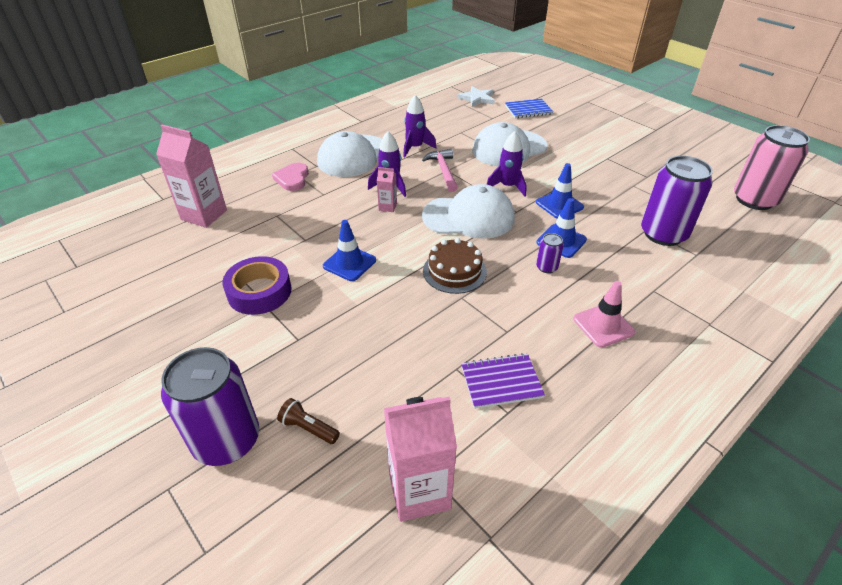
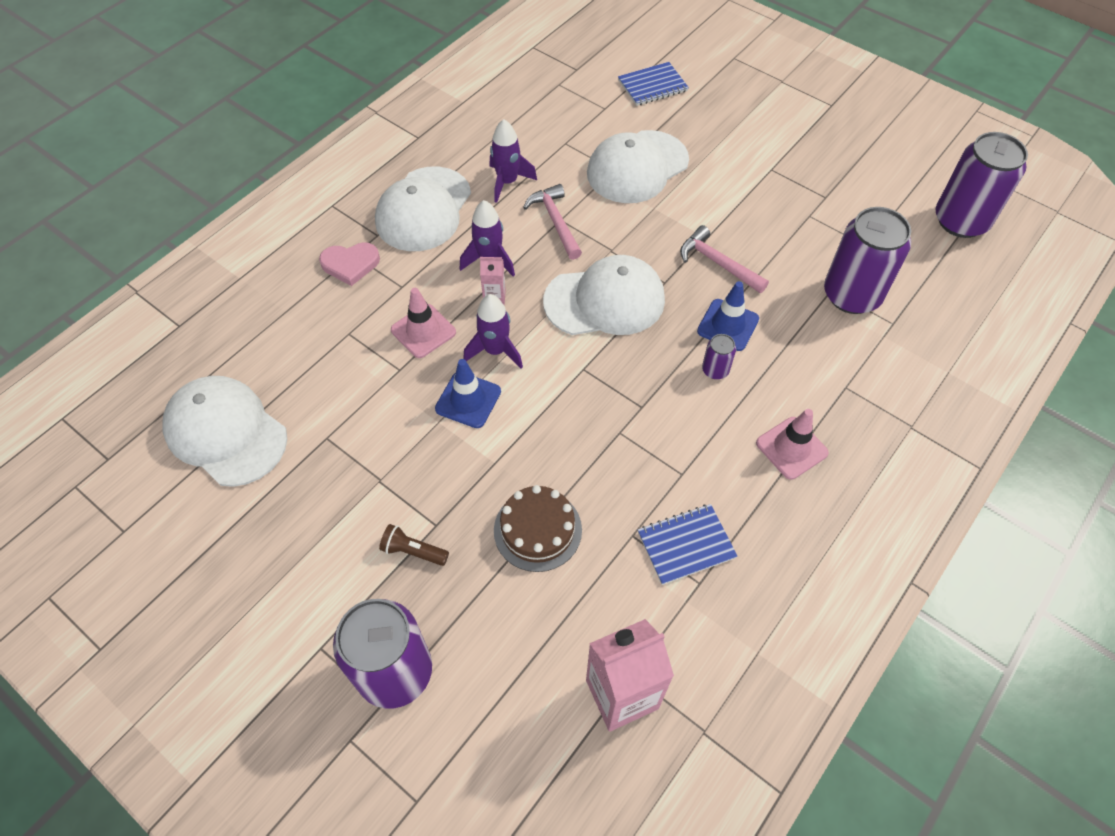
camera: 10 degrees left, 15 degrees up
pink carton [156,125,227,228] -> none
purple tape [222,256,292,315] -> none
pink heart [272,163,309,191] -> pink heart turned 90 degrees counterclockwise [319,242,380,286]
brown flashlight [277,398,340,444] -> brown flashlight moved to [379,524,449,566]
brown cake [423,238,487,294] -> brown cake moved to [494,485,582,572]
white star [458,86,495,107] -> none
purple notebook [461,353,545,409] -> blue notebook [638,504,737,585]
purple rocket [487,131,527,197] -> purple rocket moved to [463,294,523,369]
blue traffic cone [536,163,584,219] -> pink hammer [680,225,769,293]
pink can [734,125,810,210] -> purple can [936,132,1028,238]
none -> white cap [162,376,287,487]
none -> pink traffic cone [391,288,456,358]

